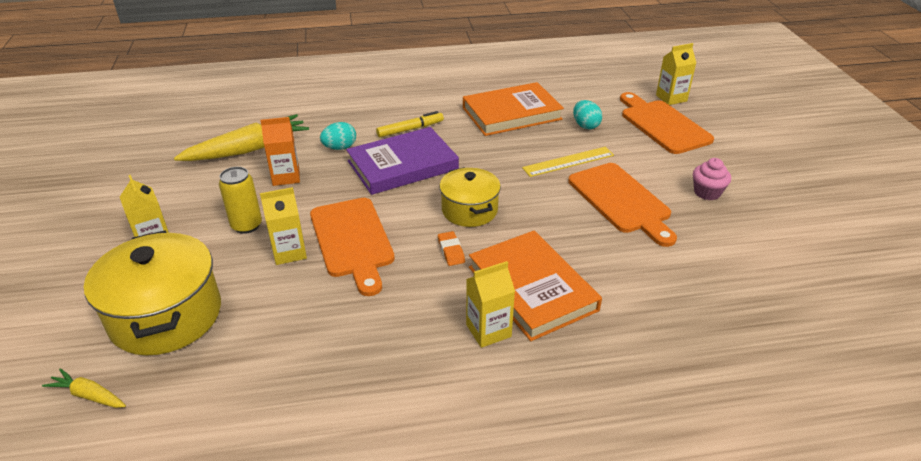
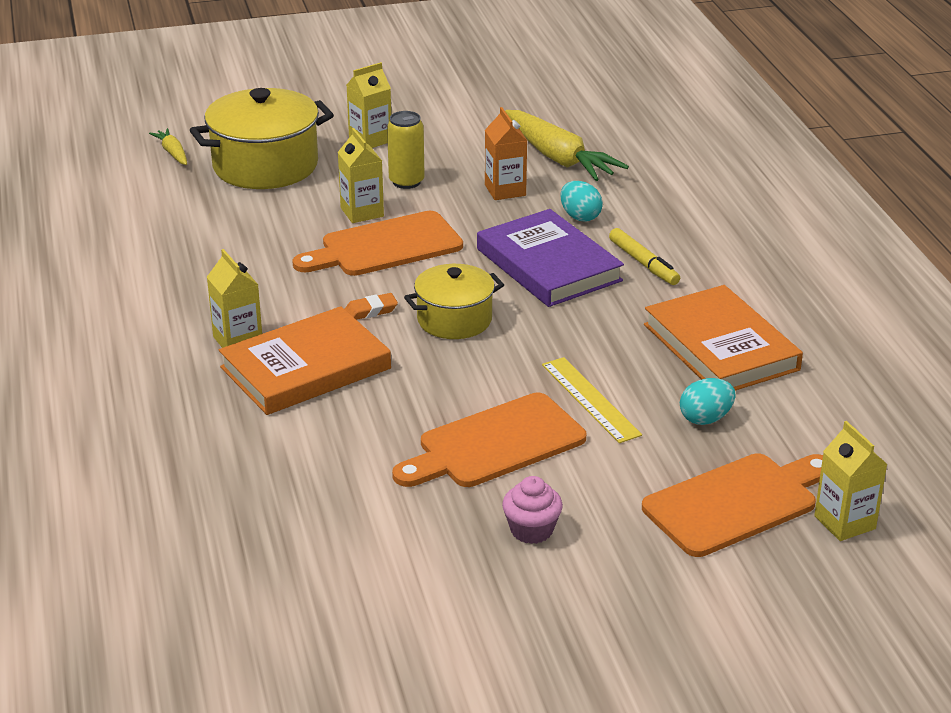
camera: 85 degrees right, 5 degrees down
yellow carrot [42,368,126,408] -> yellow carrot turned 45 degrees counterclockwise [149,128,187,165]

